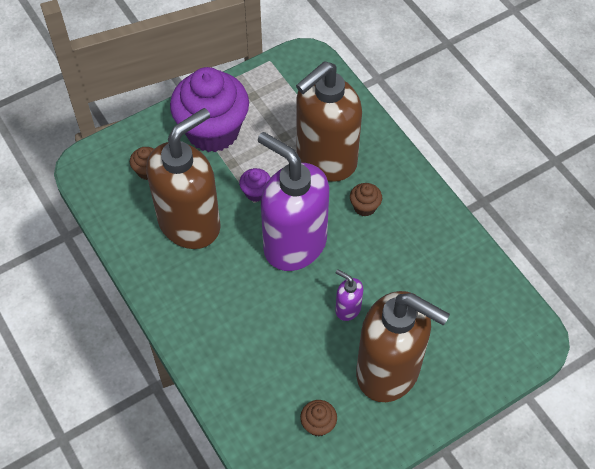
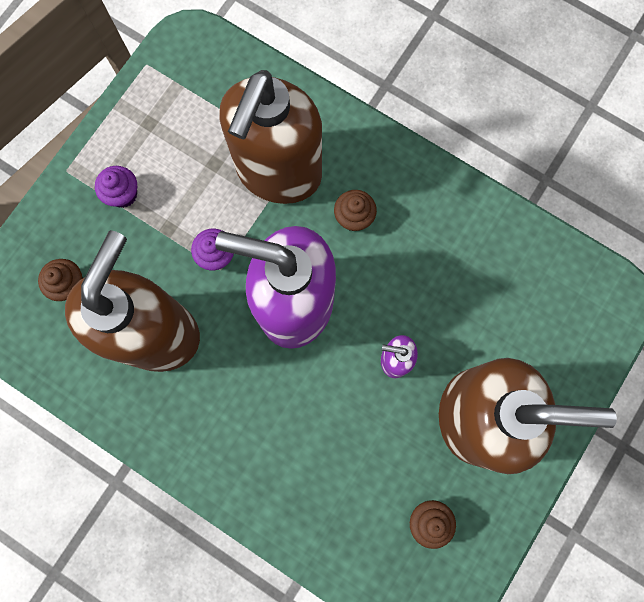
camera: 25 degrees left, 20 degrees up
purple cupcake [170,67,249,152] -> purple cupcake [95,166,137,208], size x0.40

